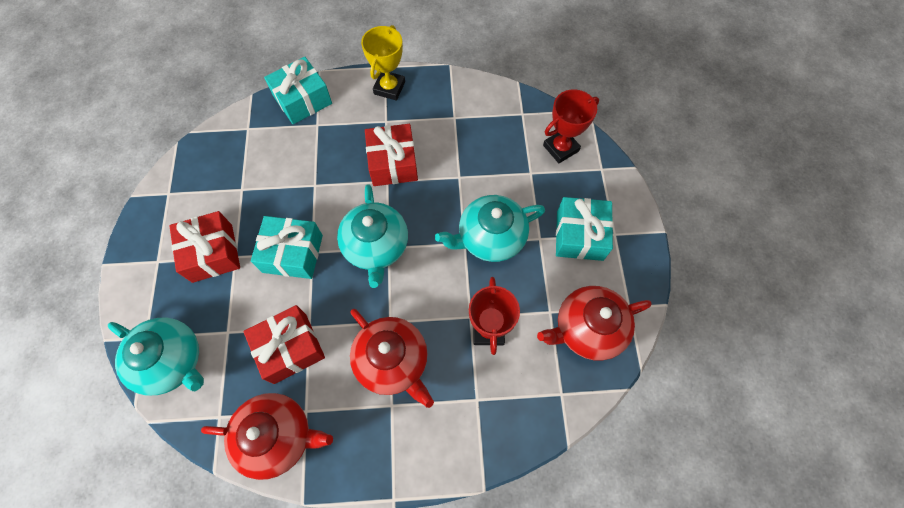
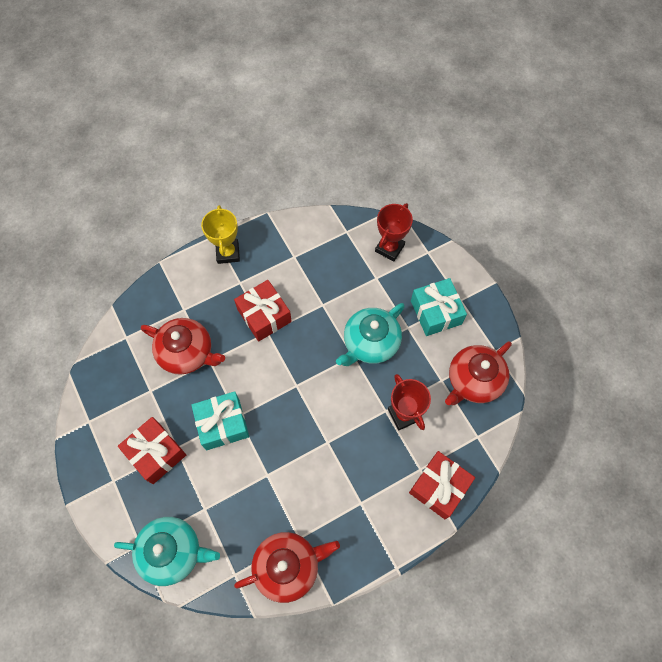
camera: 25 degrees left, 0 degrees up
red gift [243,305,325,384] -> red gift moved to [409,451,475,519]
turquoise gift [264,57,332,124] -> none
turquoise teapot [337,184,408,288] -> none
red teapot [350,309,434,408] -> red teapot moved to [141,318,225,375]

